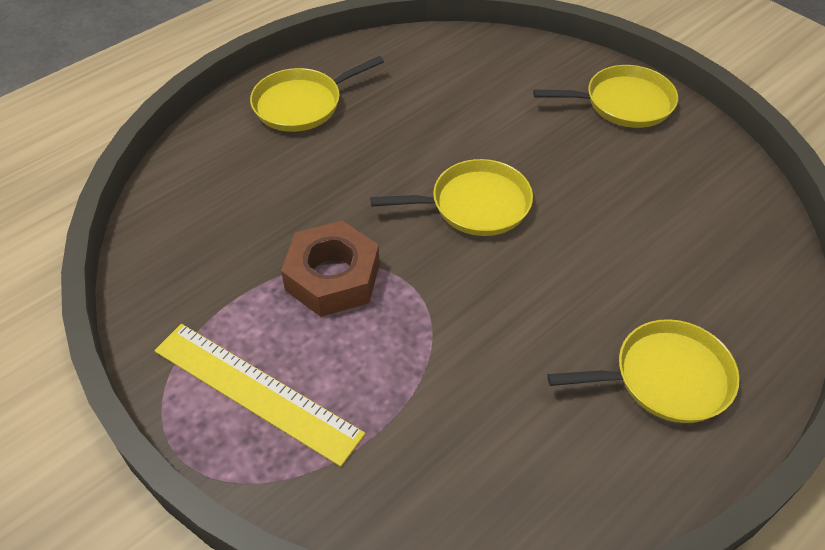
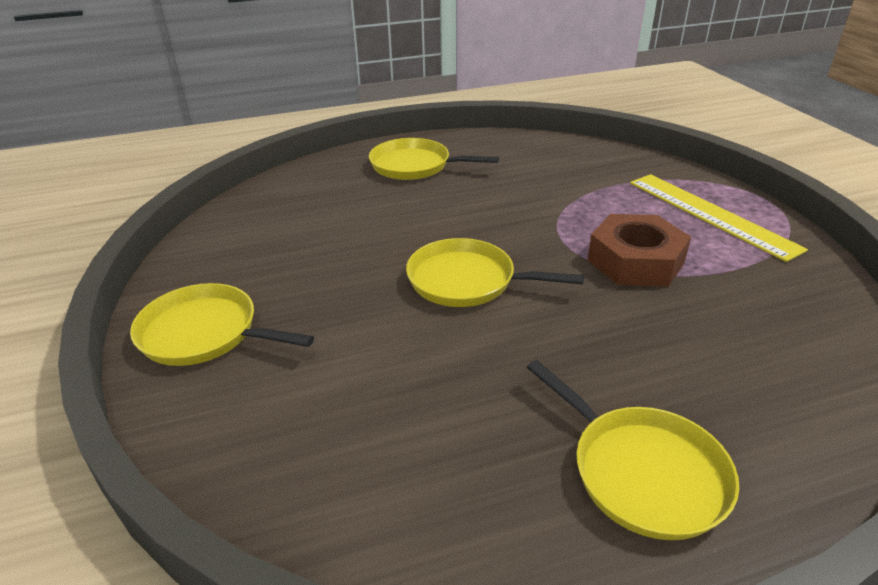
camera: 155 degrees left, 15 degrees down
yellow pan [250,56,384,132] -> yellow pan turned 60 degrees clockwise [527,360,739,540]

